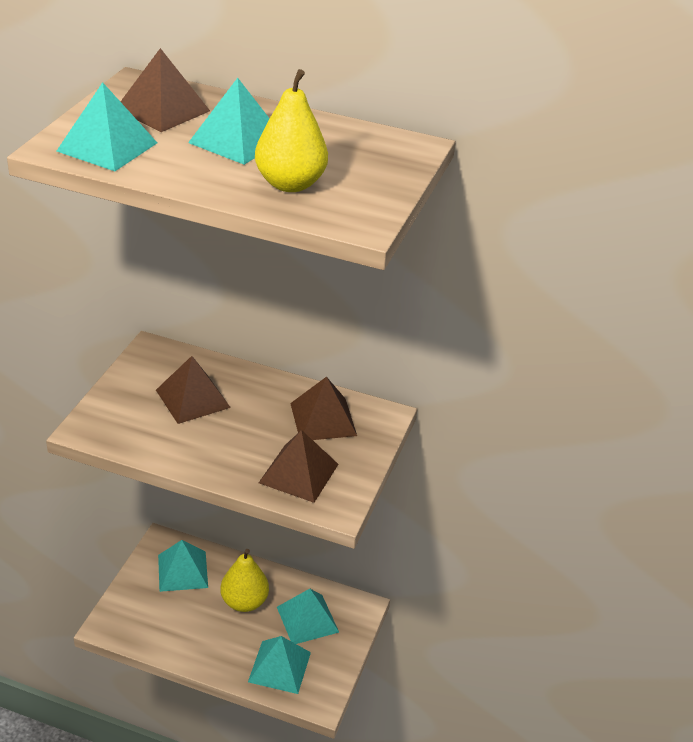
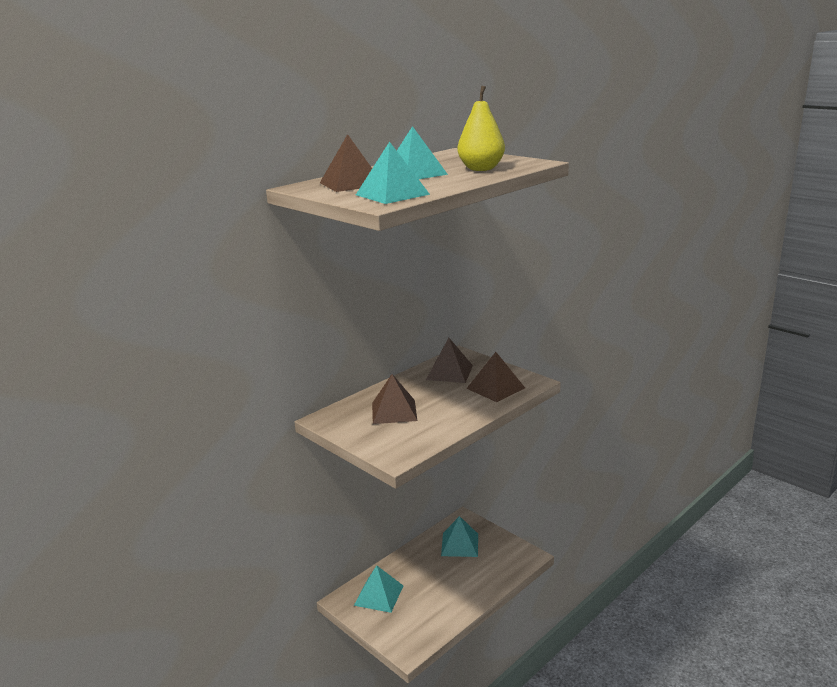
camera: 60 degrees left, 15 degrees down
yellow pear [220,549,269,612] -> none
turquoise pyramid [248,636,311,694] -> none

